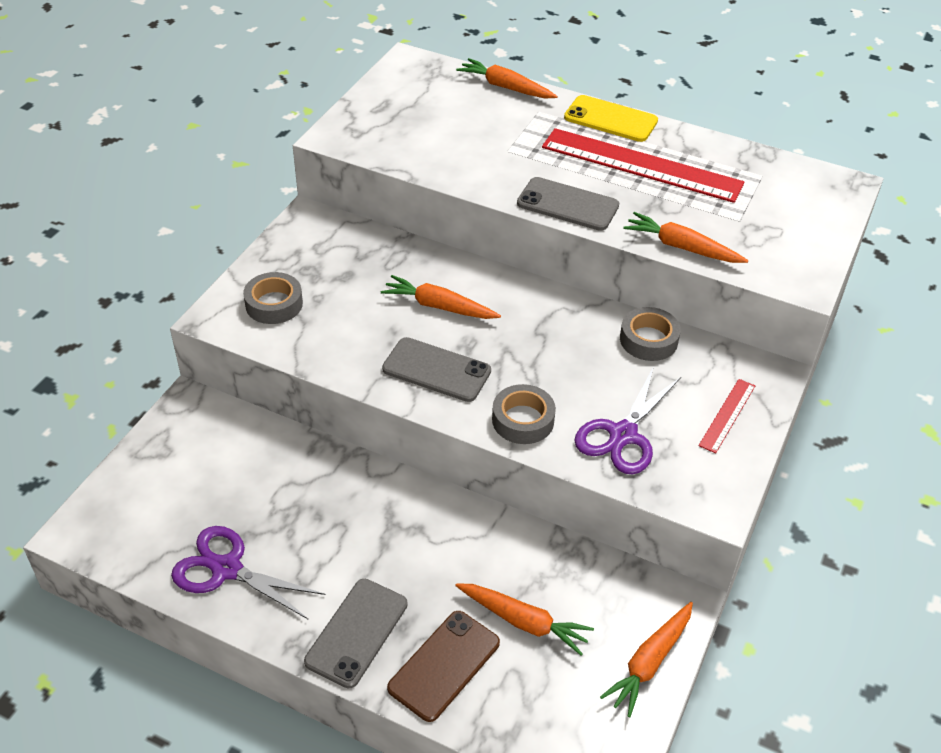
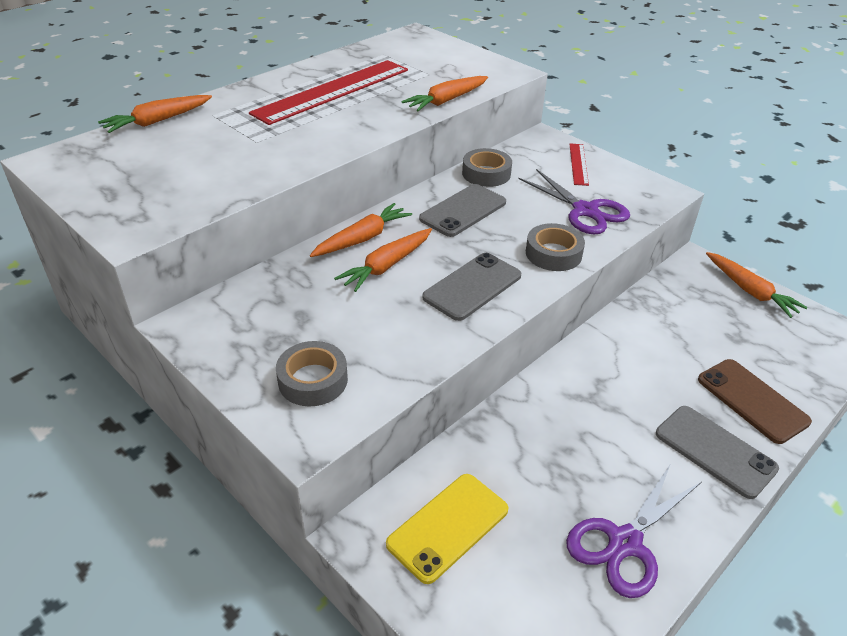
camera: 70 degrees left, 5 degrees down
orange carrot [455,583,594,655] -> orange carrot moved to [310,203,412,257]
grey phone [517,177,619,231] -> grey phone moved to [419,184,506,237]
yellow phone [564,95,658,142] -> yellow phone moved to [386,474,508,584]
red ruler [699,379,755,453] -> red ruler turned 45 degrees clockwise [569,144,589,186]

